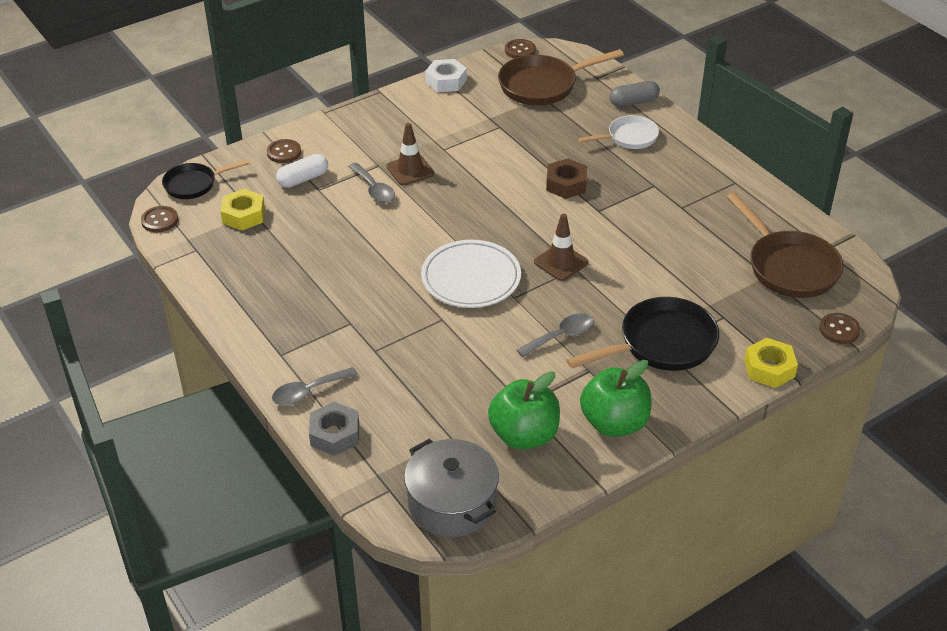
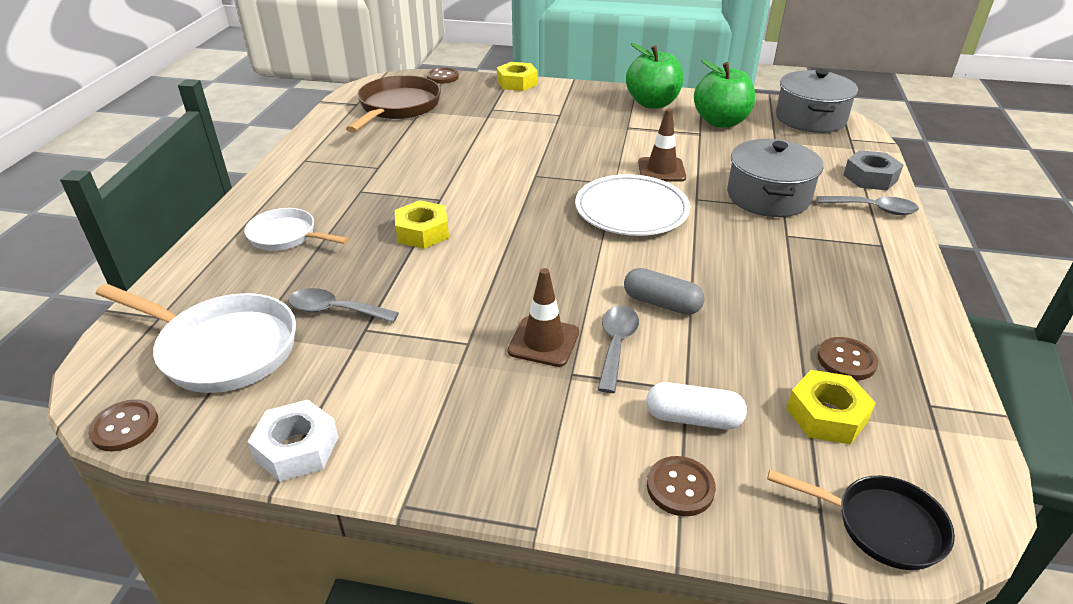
camera: 135 degrees left, 5 degrees down
brown button [141,206,178,232] -> brown button moved to [817,337,878,380]
brown pan [498,49,624,105] -> white pan [96,284,296,393]
grey spoon [517,313,594,357] -> grey spoon moved to [288,288,399,323]
brown traffic cone [534,214,588,281] -> brown traffic cone moved to [638,108,686,182]
brown nut [546,159,587,199] -> yellow nut [395,200,449,249]
black pan [566,297,719,371] -> none
grey capsule [610,81,660,107] -> grey capsule moved to [624,268,705,315]
none -> grey pot [727,139,823,217]

